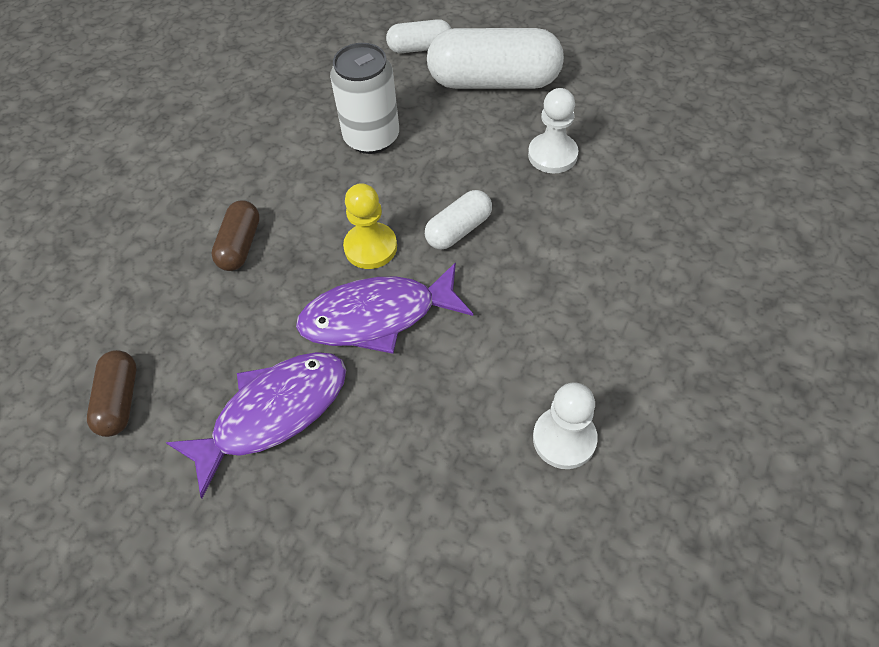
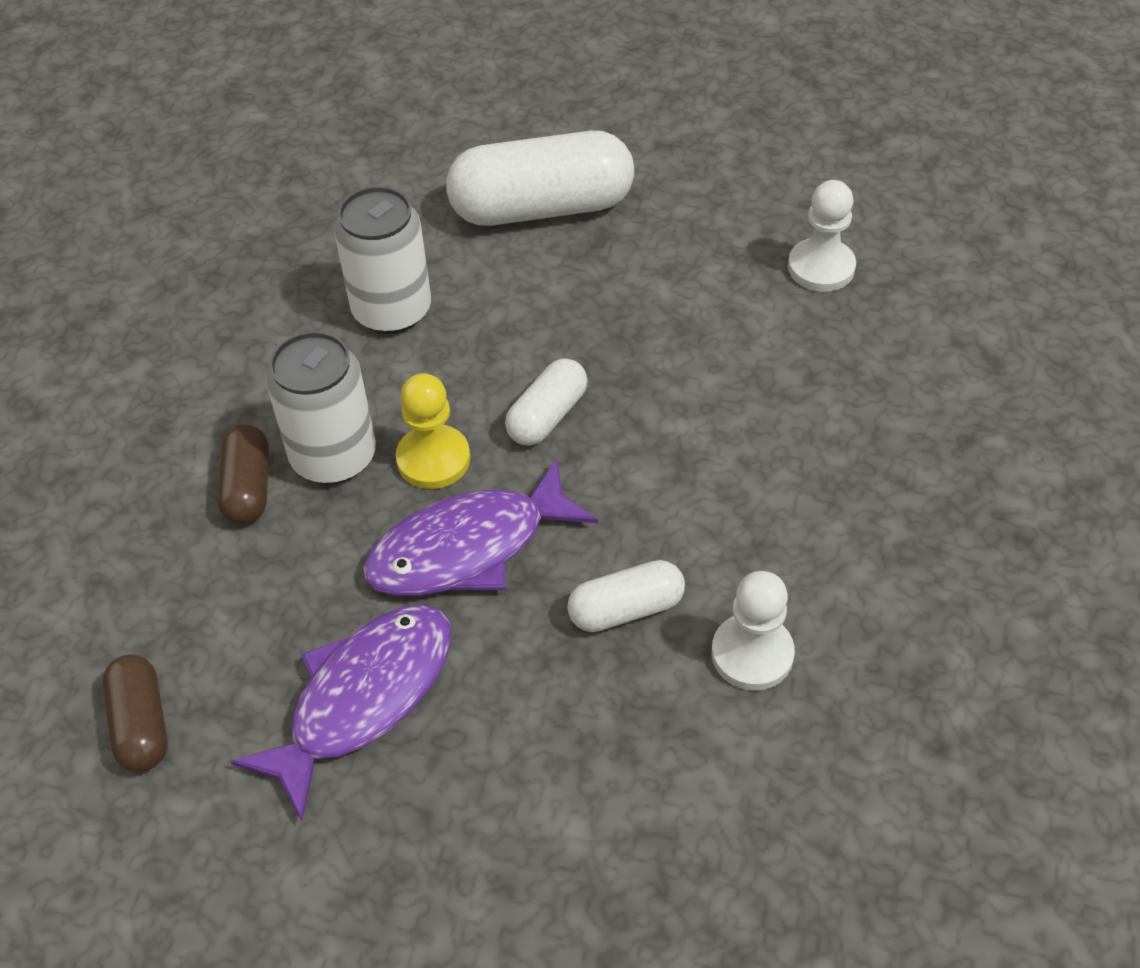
camera: 15 degrees left, 5 degrees down
white capsule [386,19,452,53] -> white capsule moved to [567,560,685,632]
white pawn [528,88,579,173] -> white pawn moved to [788,180,856,292]
none -> white can [266,331,376,484]

